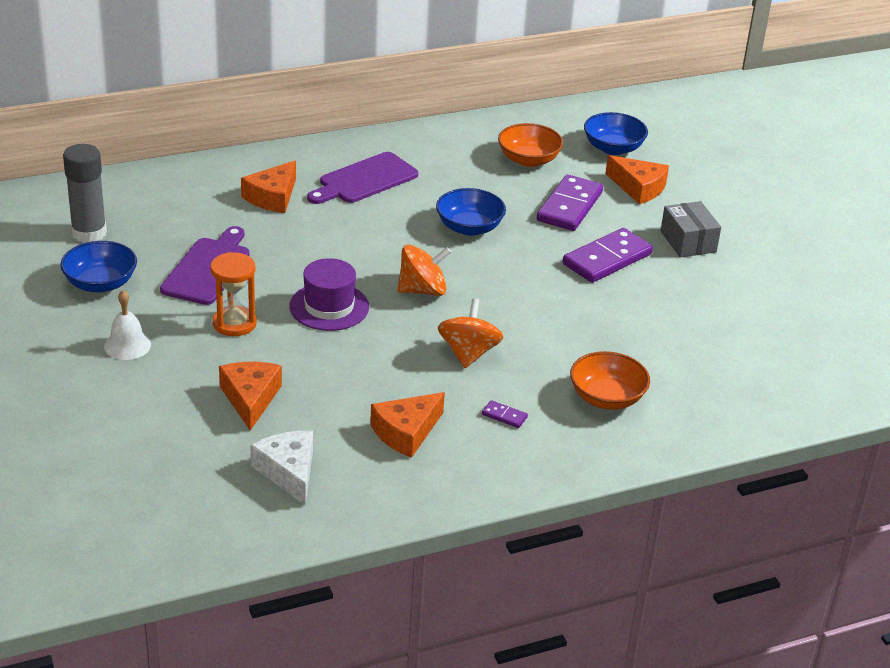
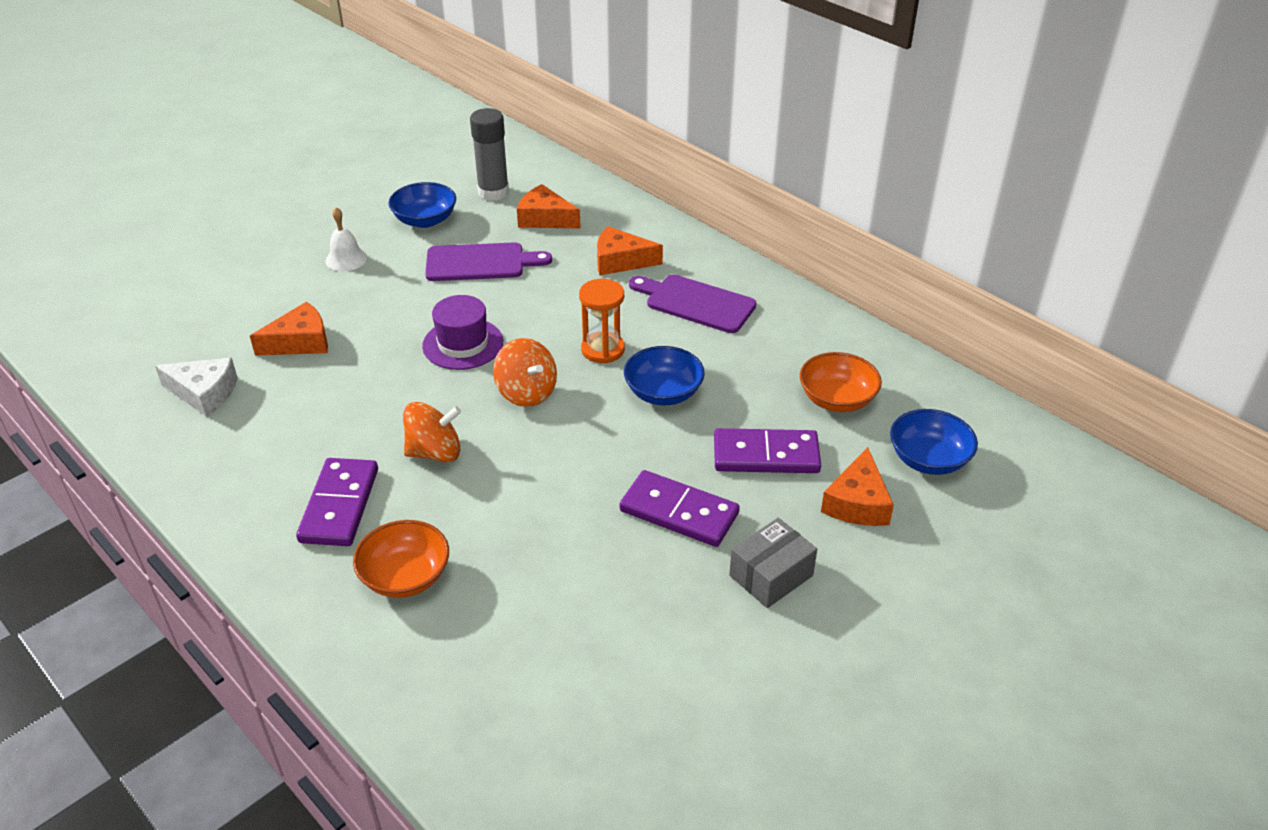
camera: 70 degrees right, 5 degrees up
orange hourglass [210,252,257,336] -> orange hourglass moved to [579,279,625,363]
white cheese [250,431,313,506] -> white cheese turned 60 degrees clockwise [155,358,238,417]
orange cheese [370,392,445,458] -> orange cheese moved to [517,184,581,228]
purple domino [482,400,528,428] -> purple domino [296,458,378,546], size x2.37

